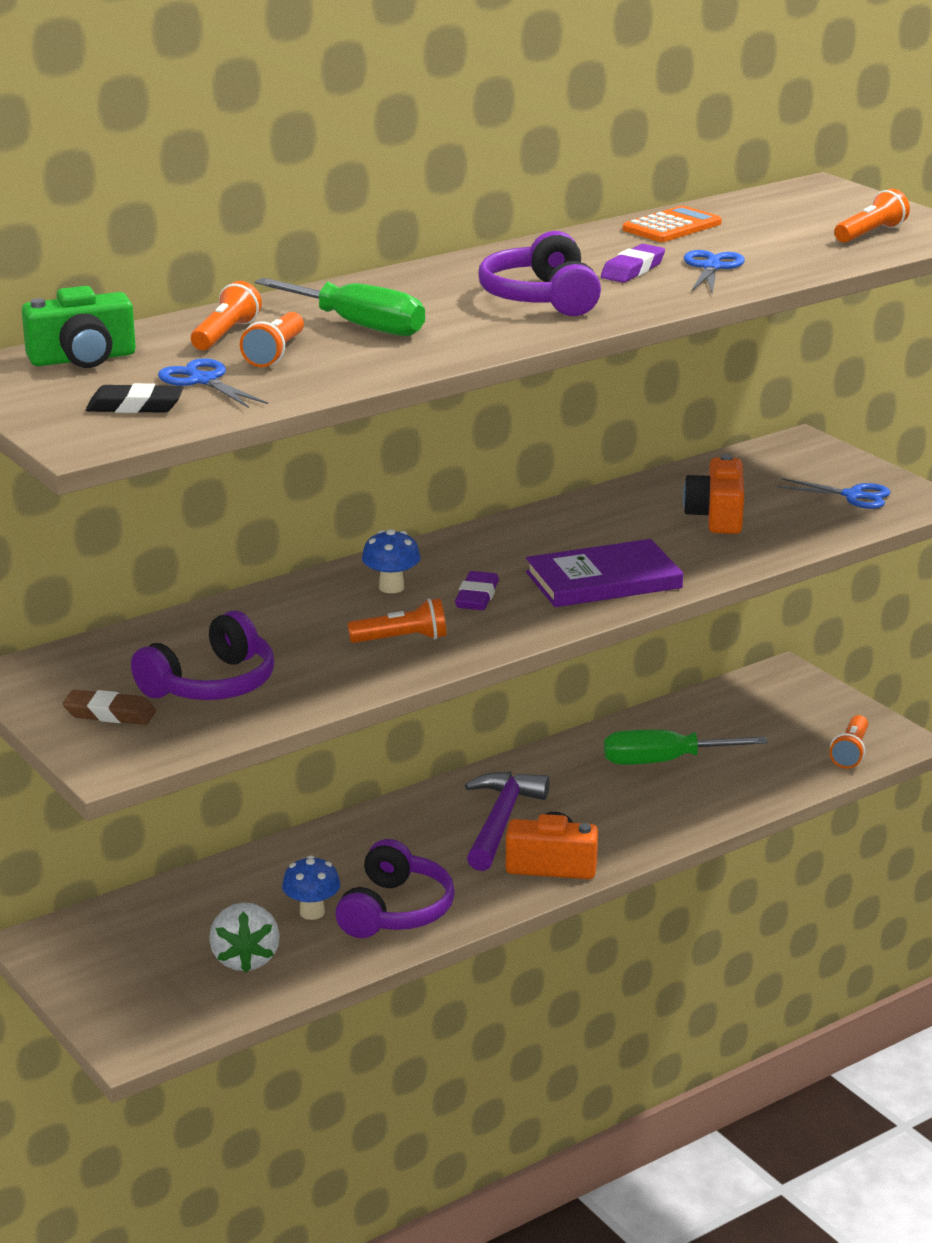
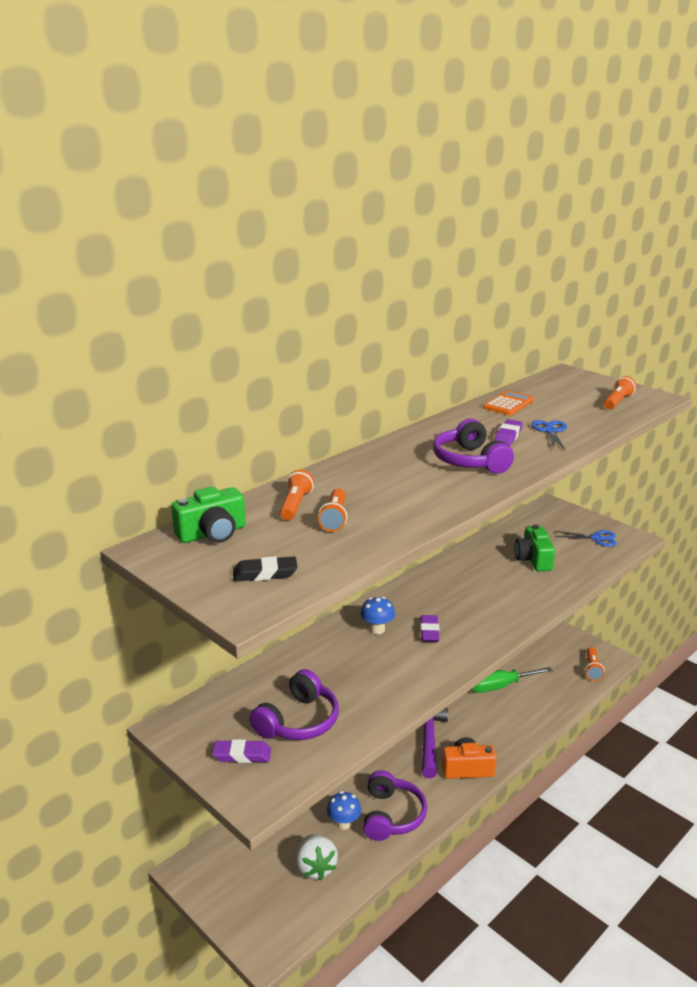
camera: 10 degrees left, 0 degrees up
brown eraser [63,690,156,725] -> purple eraser [212,739,271,763]
blue scissors [158,358,268,408] -> none
green screwdriver [255,278,425,336] -> none
orange flashlight [348,598,446,643] -> none
purple book [526,539,683,607] -> none
orange camera [683,454,744,534] -> green camera [514,524,555,571]

